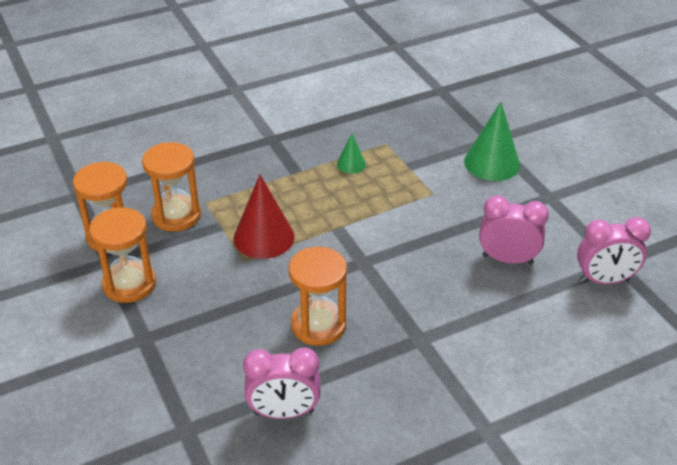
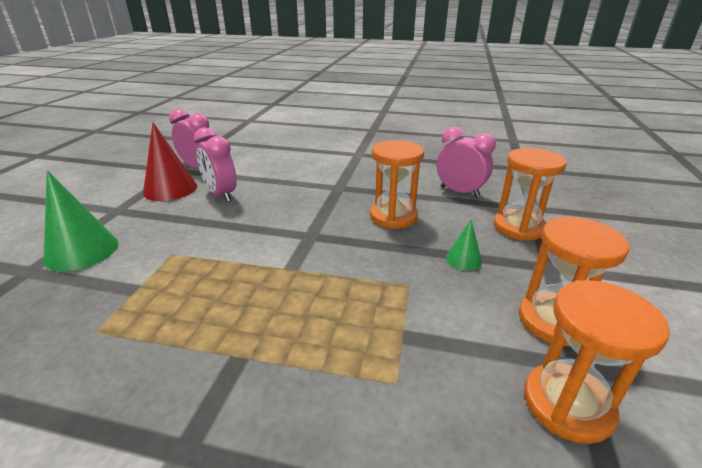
camera: 140 degrees left, 10 degrees down
orange hourglass [142,142,201,232] -> orange hourglass moved to [494,148,566,241]
red cone [234,175,295,259] -> red cone moved to [143,122,197,201]
green cone [337,134,366,174] -> green cone moved to [446,220,482,270]

